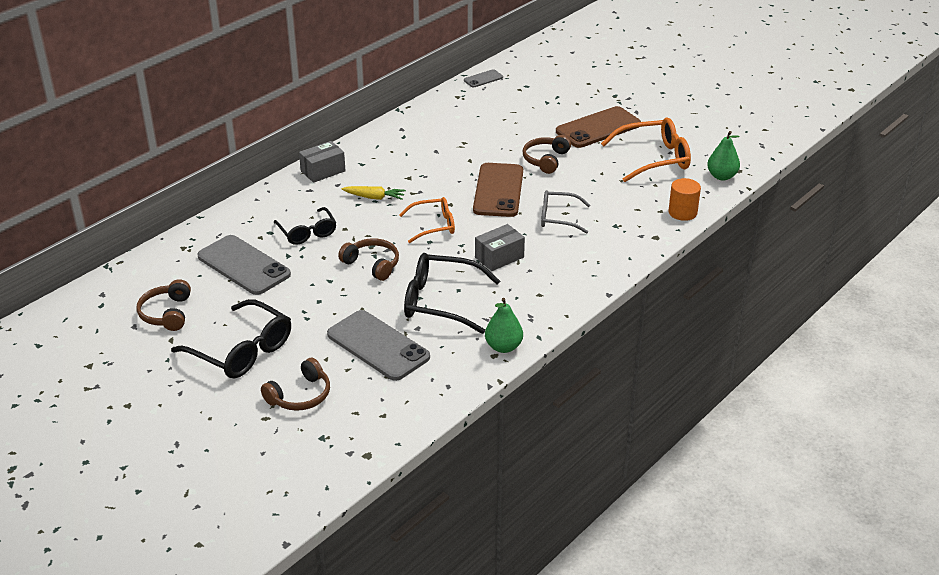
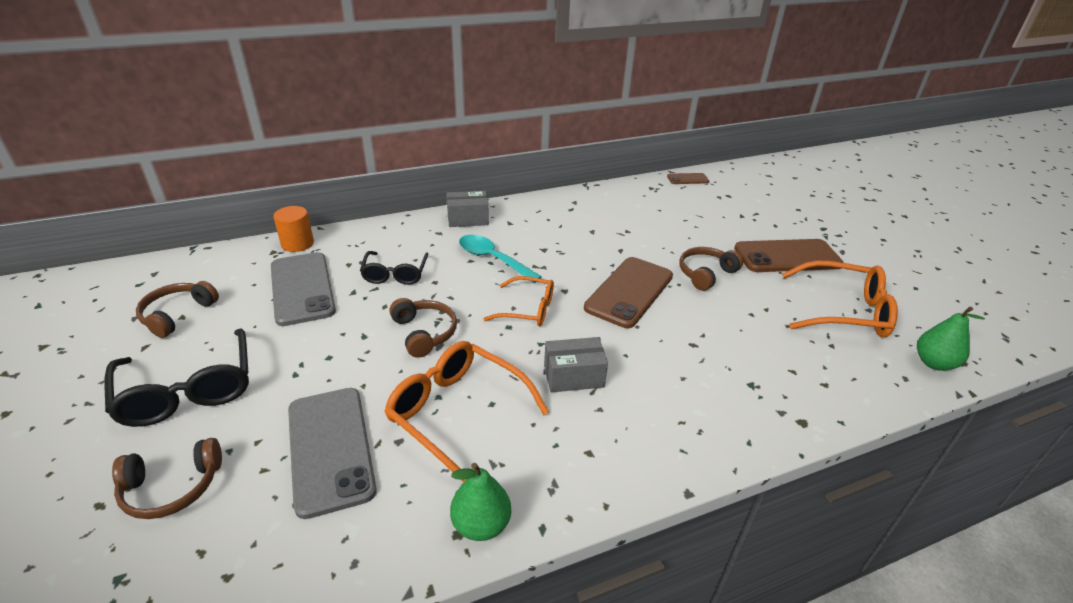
camera: 25 degrees right, 0 degrees up
yellow carrot [341,186,406,200] -> turquoise spoon [459,235,542,283]
black glasses [404,253,500,334] -> orange glasses [384,341,549,482]
grey phone [464,69,503,87] -> brown phone [667,173,709,184]
grey glasses [541,190,590,234] -> none
orange cylinder [668,178,701,221] -> orange cylinder moved to [273,206,314,252]

